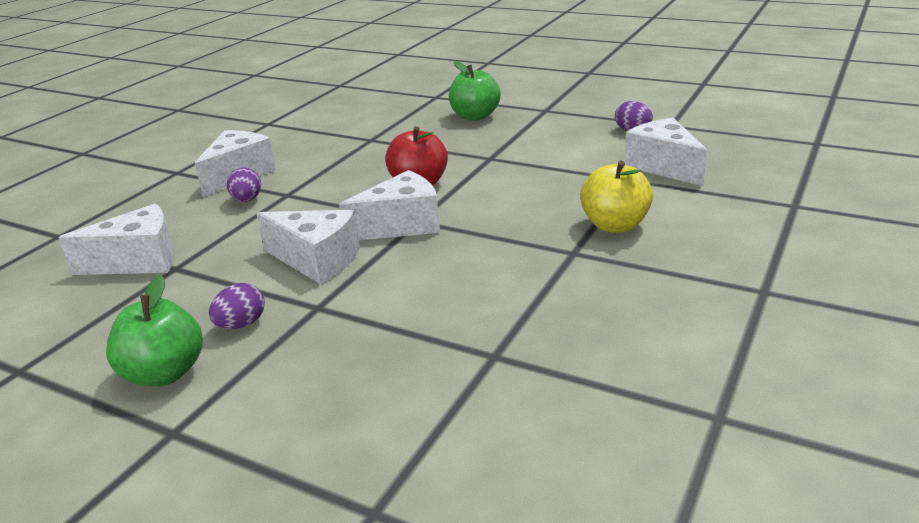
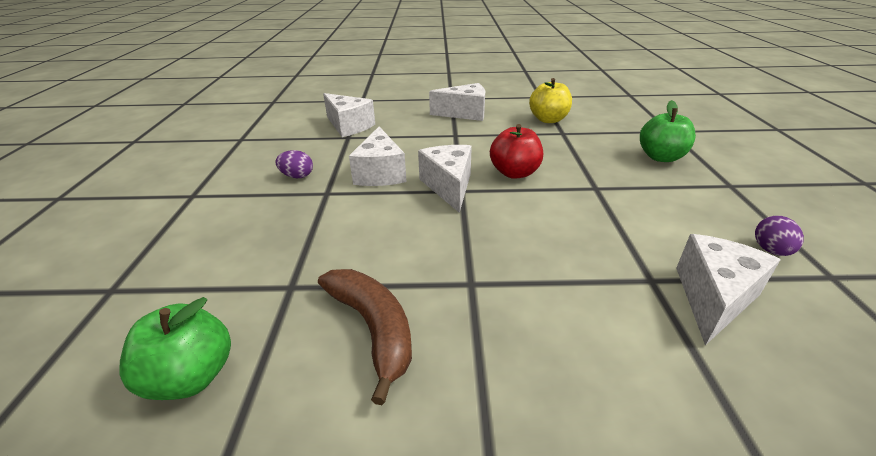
camera: 60 degrees right, 5 degrees up
green apple [106,275,203,386] -> green apple moved to [119,297,231,400]
purple egg [227,167,261,202] -> none
white cheese [339,170,440,240] -> white cheese turned 135 degrees counterclockwise [418,145,472,213]
yellow apple [580,161,653,233] -> yellow apple moved to [529,78,572,123]
none -> brown banana [318,269,412,405]

